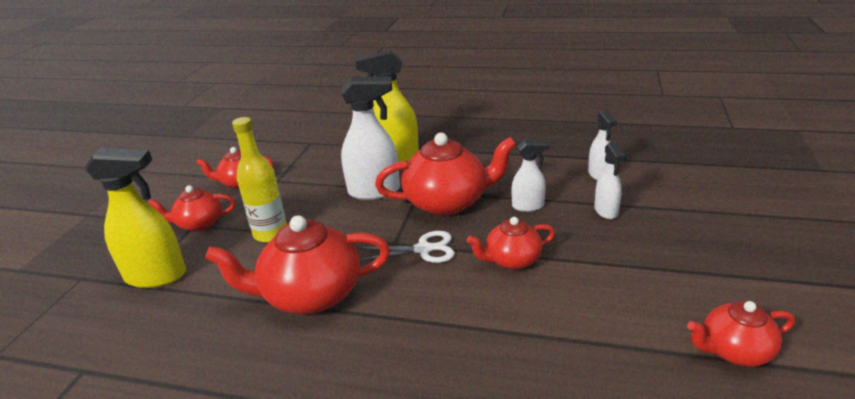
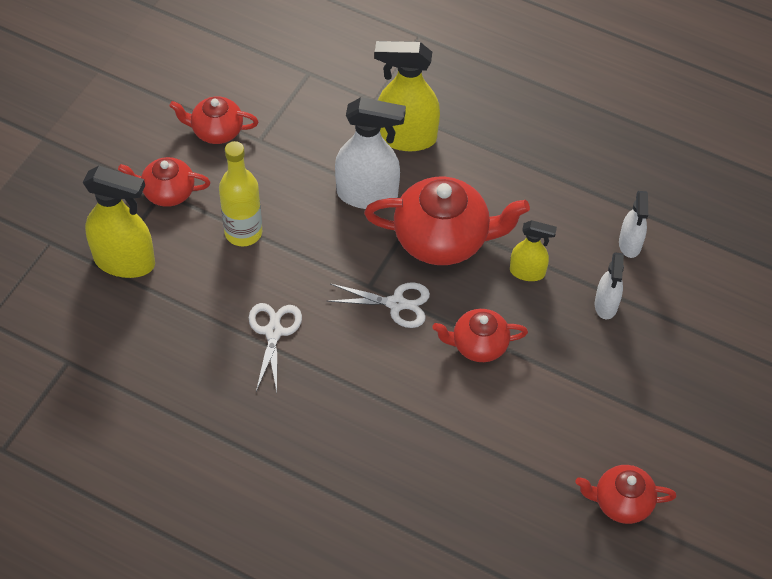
camera: 10 degrees right, 25 degrees up
red teapot [205,215,390,314] -> white scissors [249,303,302,392]
white spray bottle [512,140,549,212] -> yellow spray bottle [510,220,557,281]

